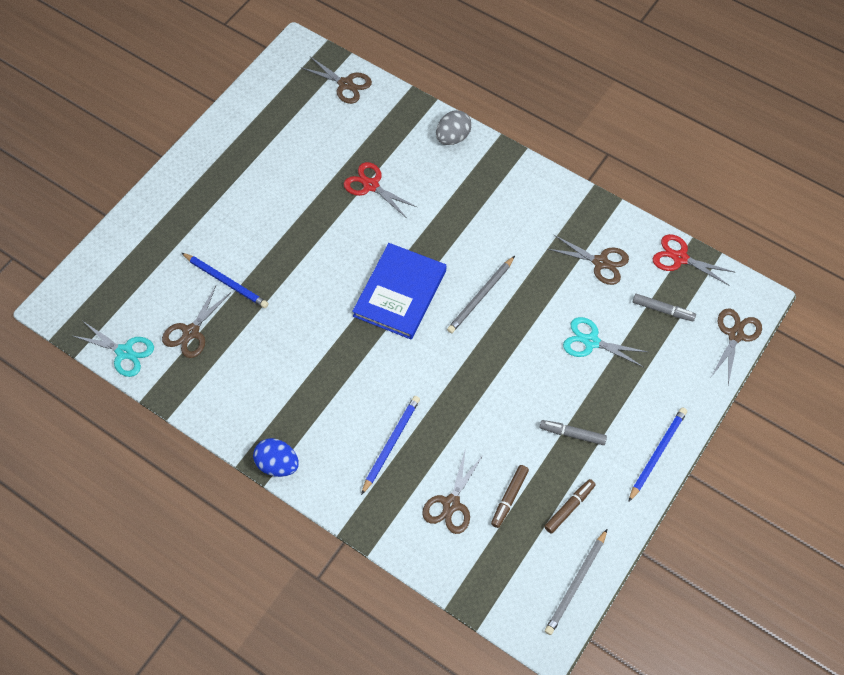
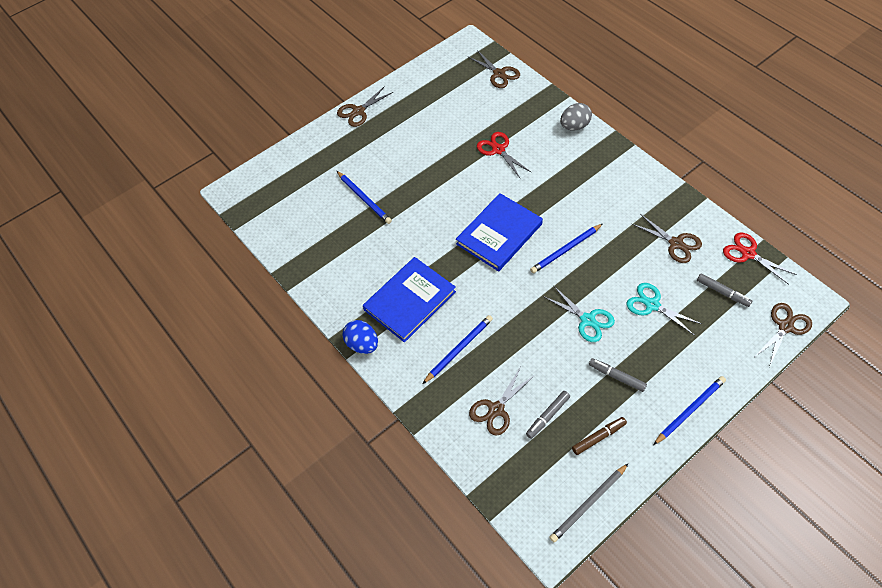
camera: 20 degrees right, 5 degrees down
turquoise scissors [73,321,154,377] -> turquoise scissors moved to [543,286,615,342]
brown scissors [162,286,231,358] -> brown scissors moved to [337,86,393,127]
grey pencil [447,256,515,333] -> blue pencil [530,224,602,273]
brown marker [491,465,529,528] -> grey marker [526,391,570,439]
none -> blue book [363,257,456,343]

